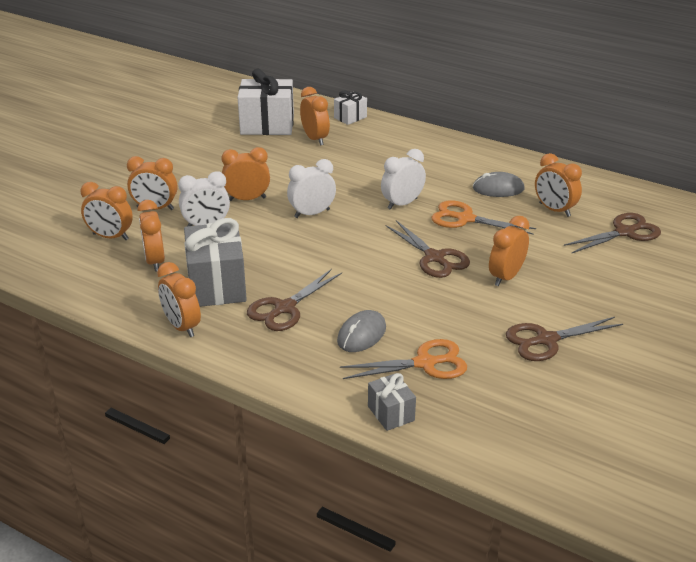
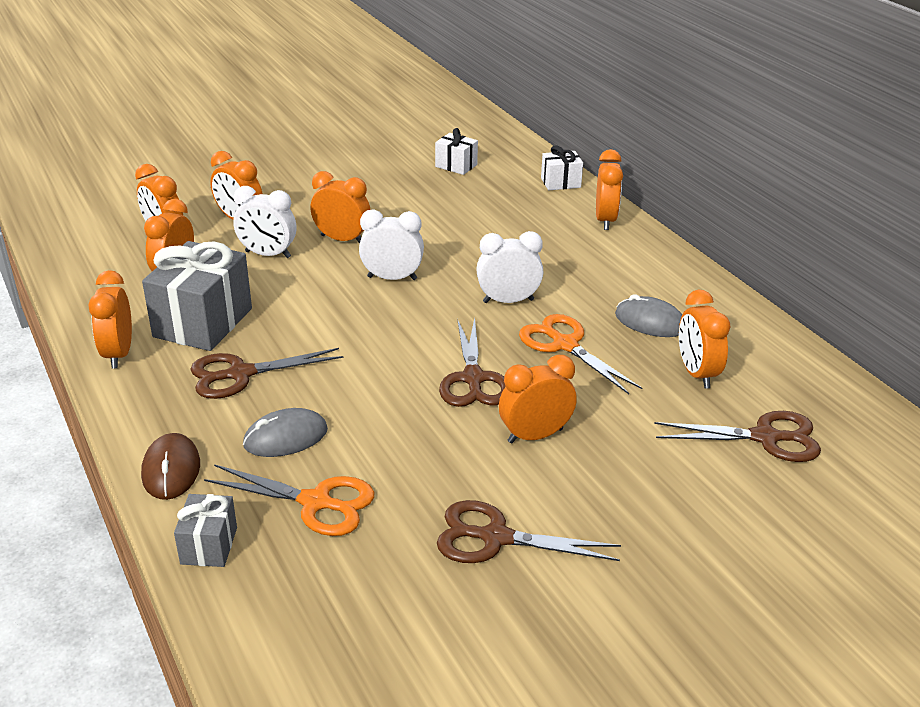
camera: 30 degrees right, 0 degrees up
white gift [238,69,294,135] -> white gift [435,128,478,175], size x0.52
orange clock [300,87,330,145] -> orange clock moved to [596,149,623,230]
none -> brown mouse [141,433,200,500]

